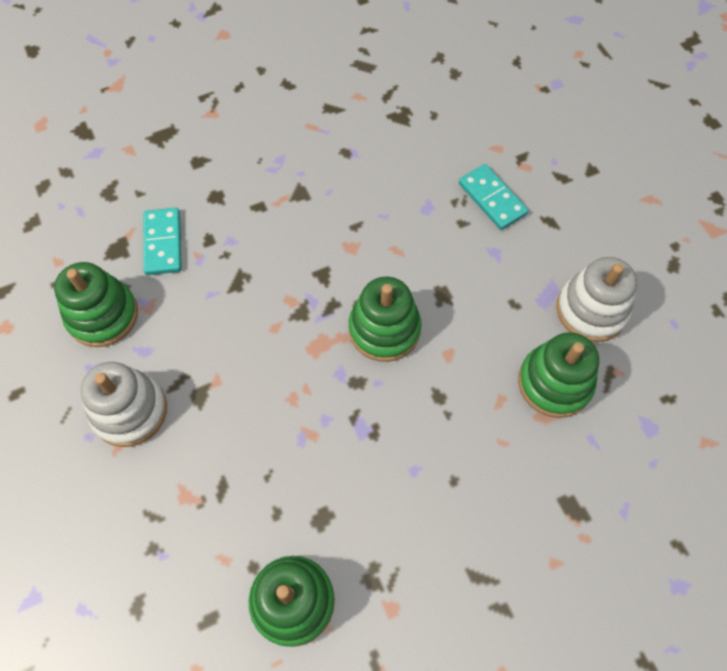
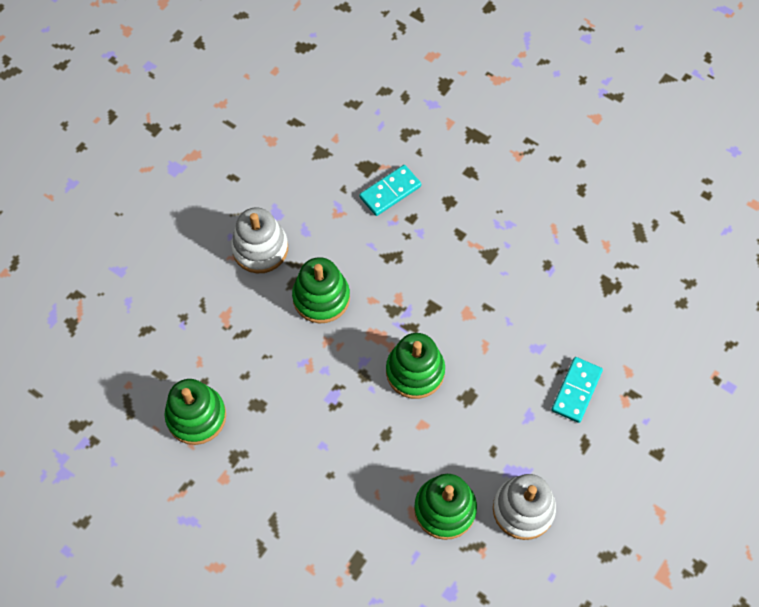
camera: 60 degrees right, 0 degrees up
green stacking toy [54,262,138,347] -> green stacking toy moved to [292,257,350,323]

